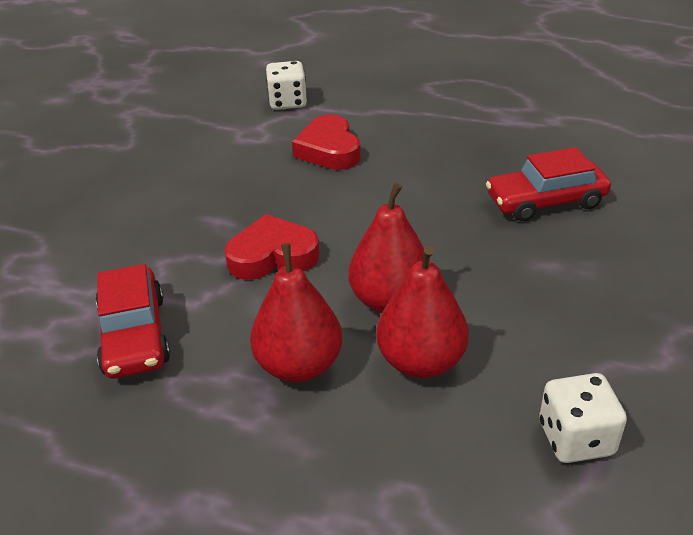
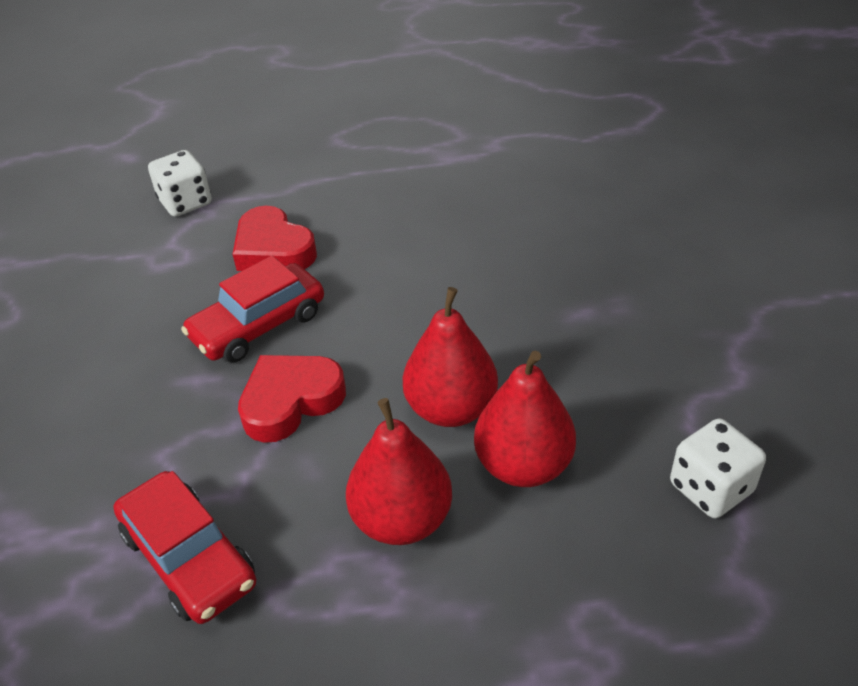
camera: 25 degrees left, 5 degrees up
red car [486,147,611,221] -> red car moved to [181,256,324,363]

